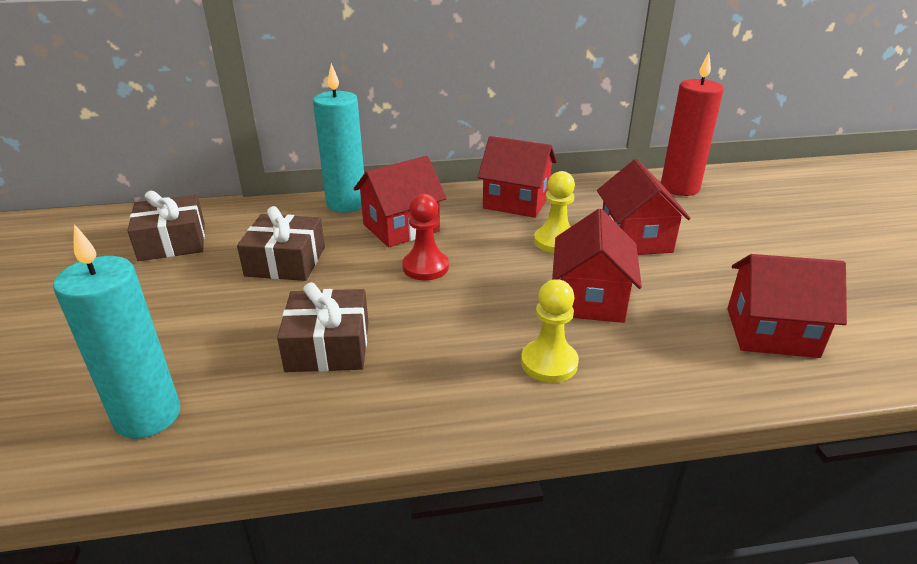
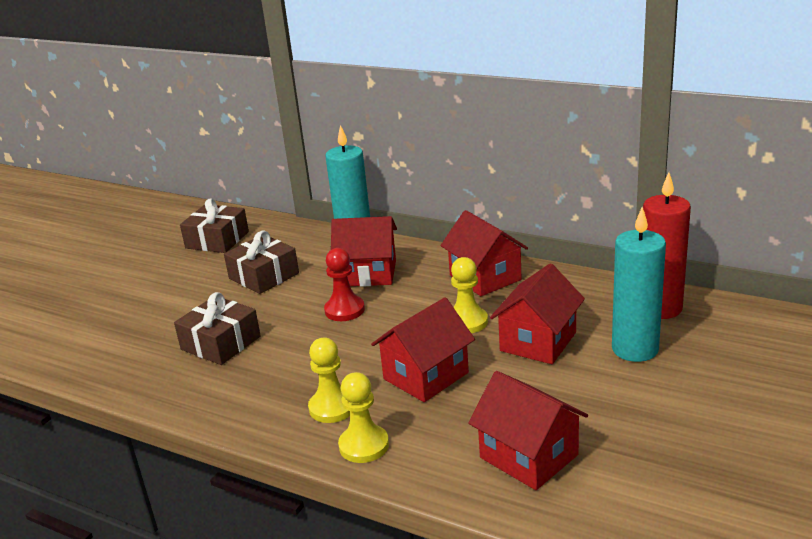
camera: 40 degrees right, 5 degrees down
turquoise candle [53,224,180,439] -> turquoise candle moved to [612,207,666,362]
none -> yellow pawn [338,372,389,463]

